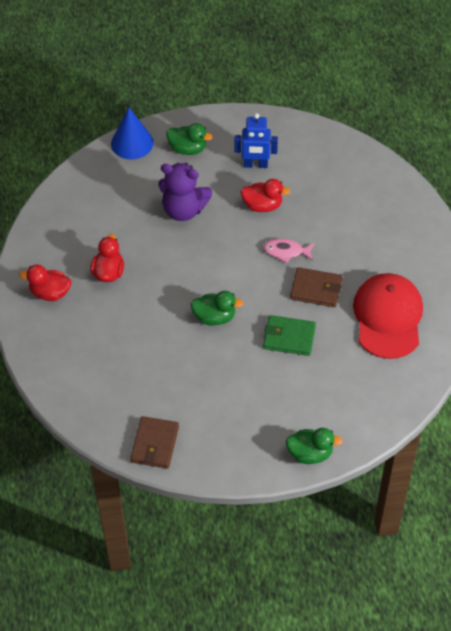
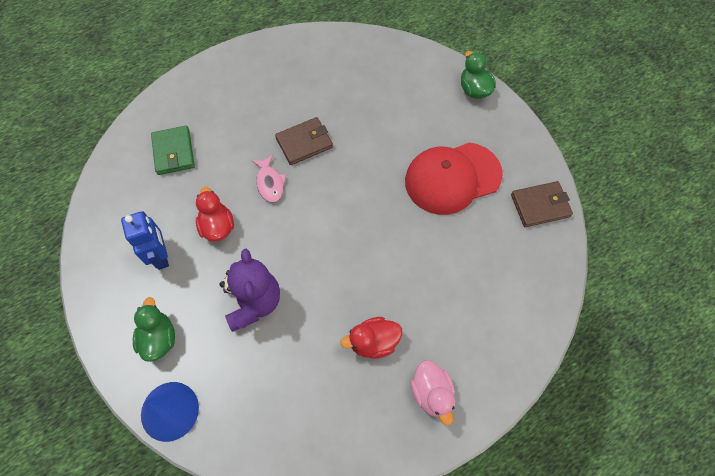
camera: 115 degrees left, 10 degrees up
red duck [19,265,71,301] -> pink duck [410,360,455,425]
green duck [191,291,244,326] -> none
green wallet [263,315,316,356] -> green wallet moved to [151,126,195,175]
brown wallet [290,267,342,307] -> brown wallet turned 75 degrees clockwise [275,117,333,165]
red cap [353,273,423,359] -> red cap moved to [405,142,503,215]

